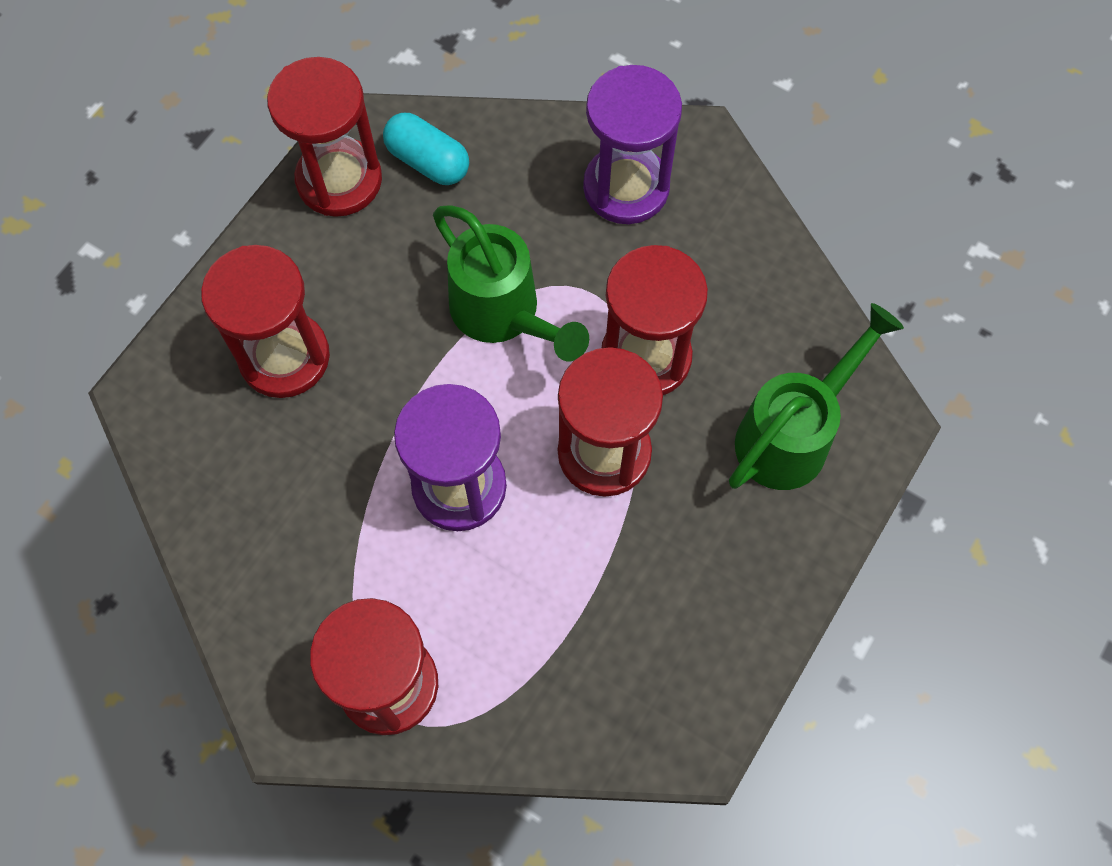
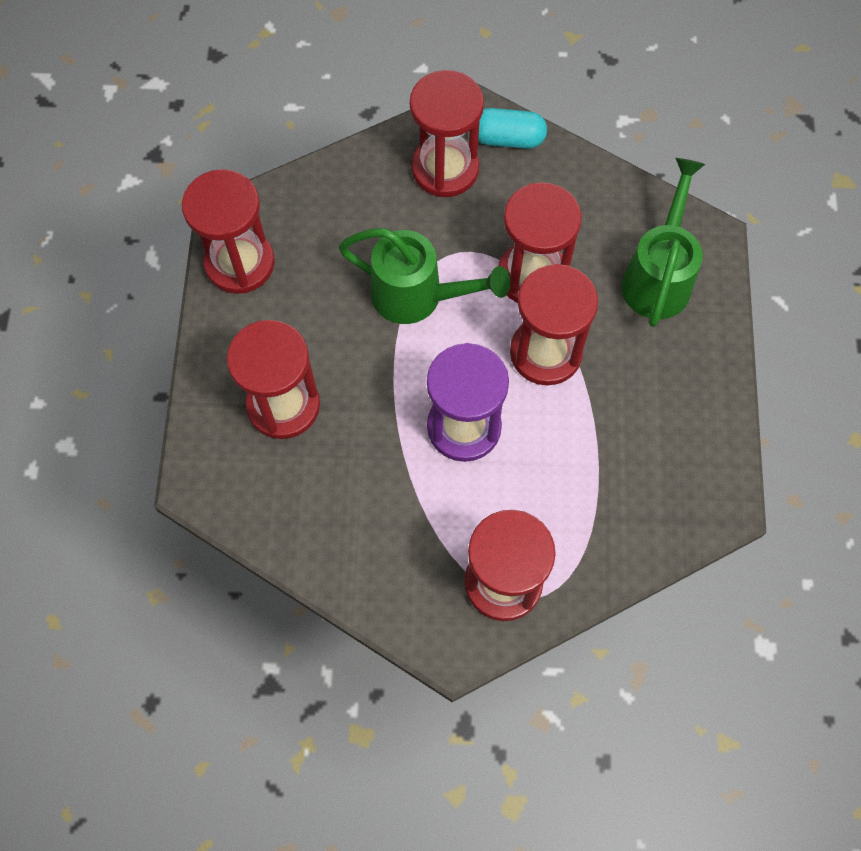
camera: 30 degrees left, 0 degrees up
turquoise capsule [383,113,469,185] -> turquoise capsule moved to [478,108,547,149]
purple hourglass [583,65,682,224] -> red hourglass [410,70,484,197]

